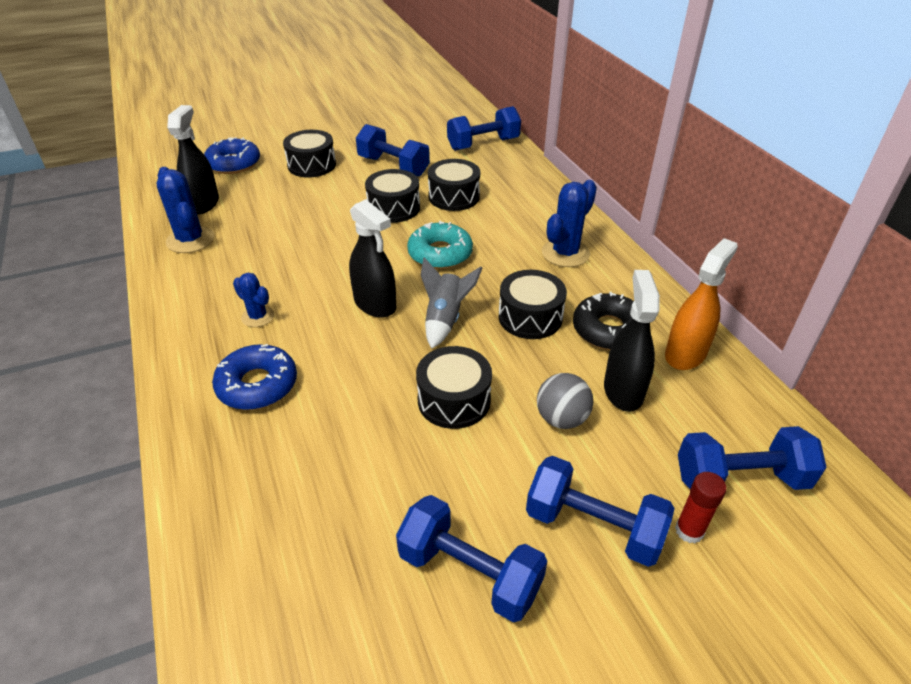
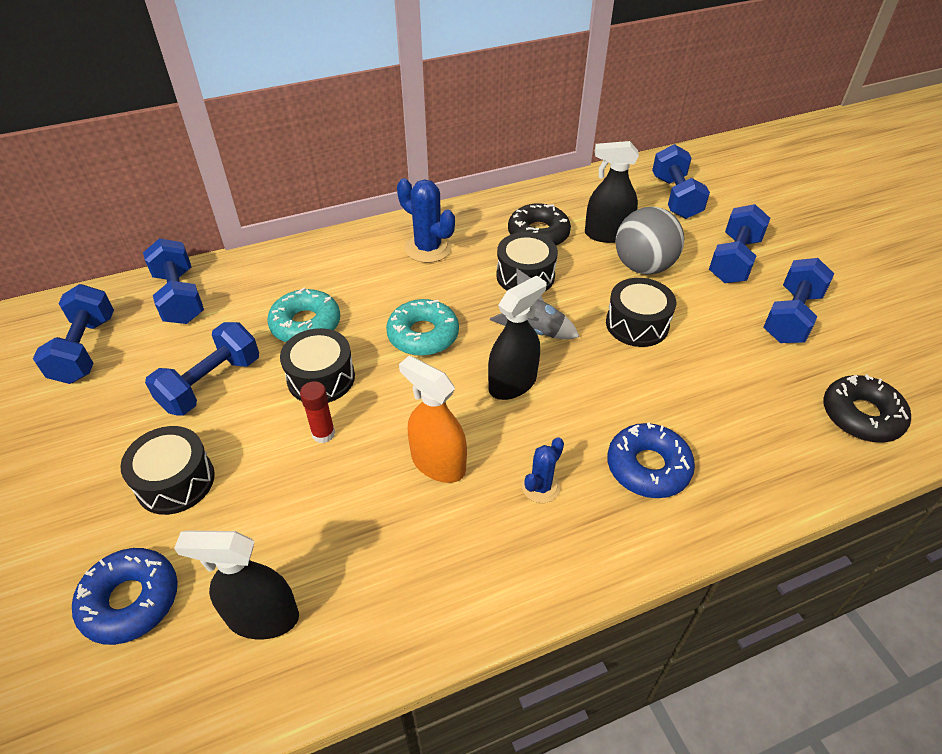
camera: 90 degrees left, 5 degrees up
blue cactus [157,167,214,253] -> none
black drum [428,159,480,211] -> turquoise donut [267,287,340,342]
grey ball [537,373,593,429] -> grey ball [615,207,684,274], size x1.54
orange spray bottle [665,238,738,370] -> orange spray bottle moved to [399,356,467,483]
red glue stick [675,472,727,543] -> red glue stick moved to [300,381,335,443]
none -> blue dumbbell [33,284,114,384]
none -> black donut [823,374,911,443]

